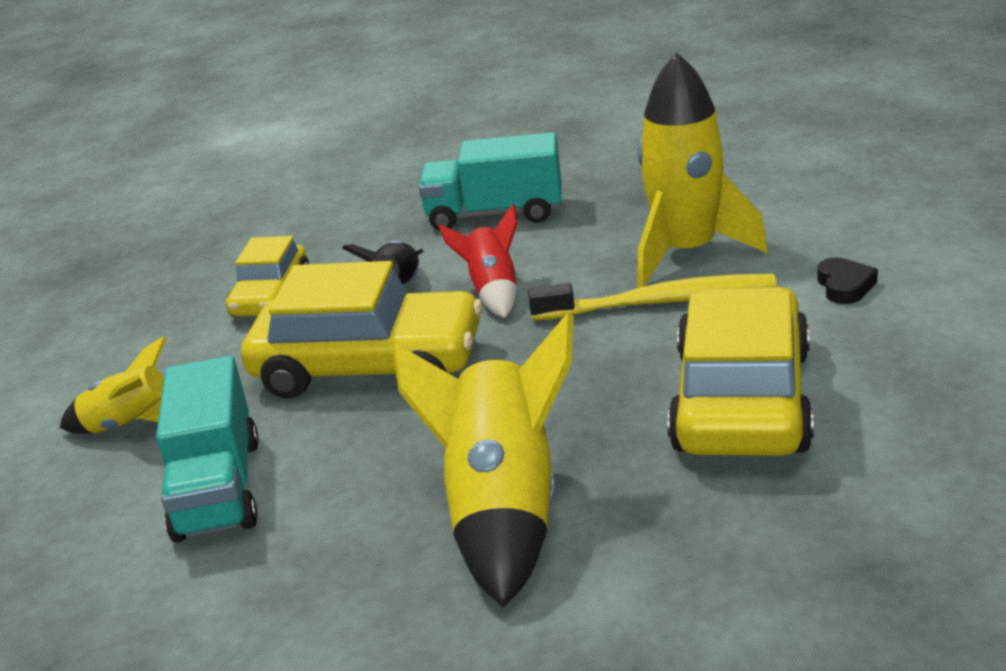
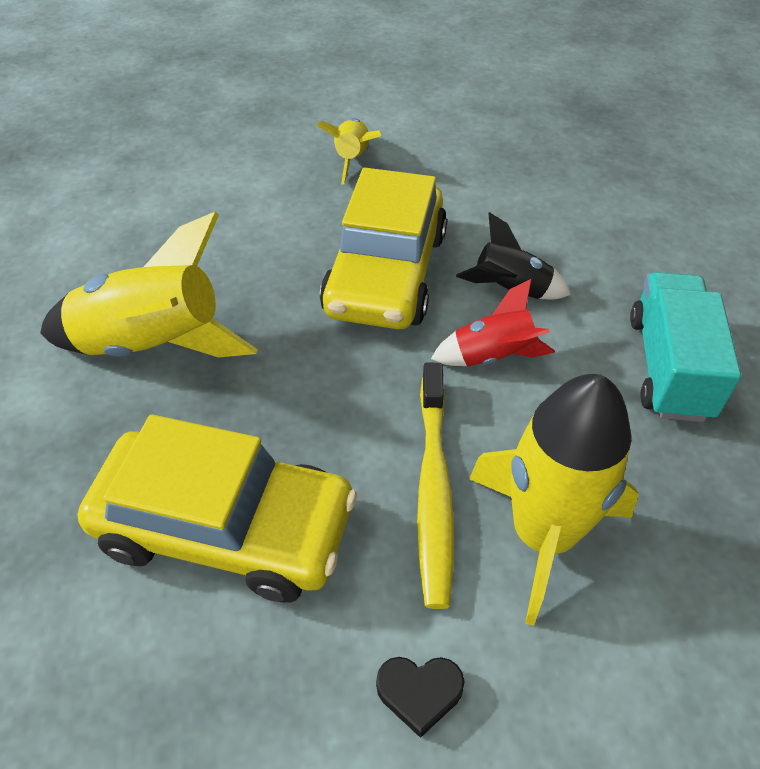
camera: 90 degrees right, 20 degrees up
turquoise truck [156,356,259,543] -> none
yellow car [226,236,309,317] -> none

